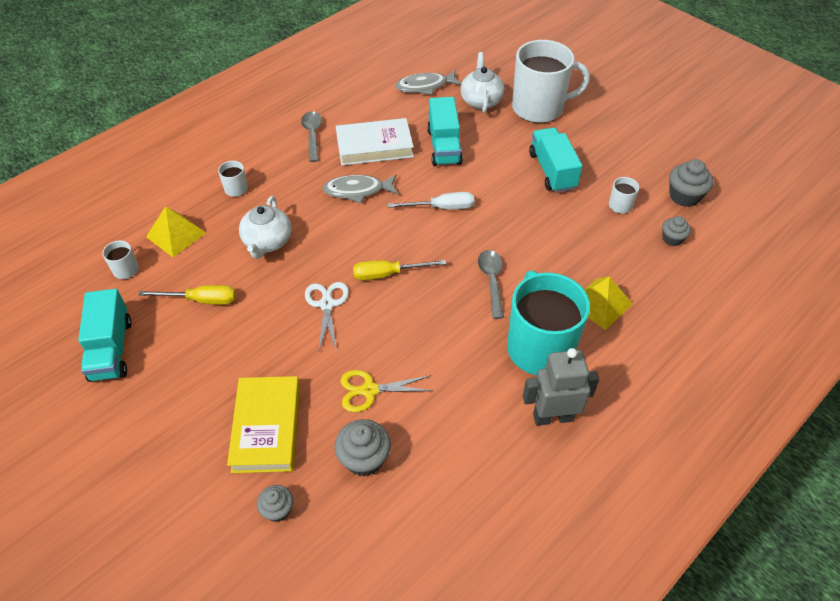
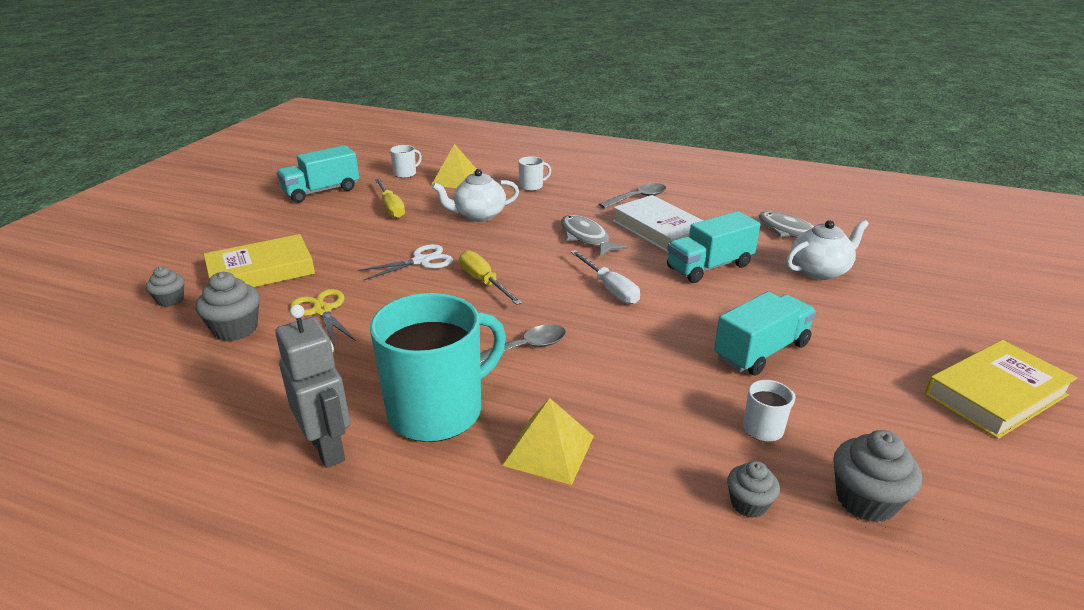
camera: 65 degrees right, 20 degrees down
white mug [512,40,590,123] -> none
none -> yellow book [925,340,1077,439]

